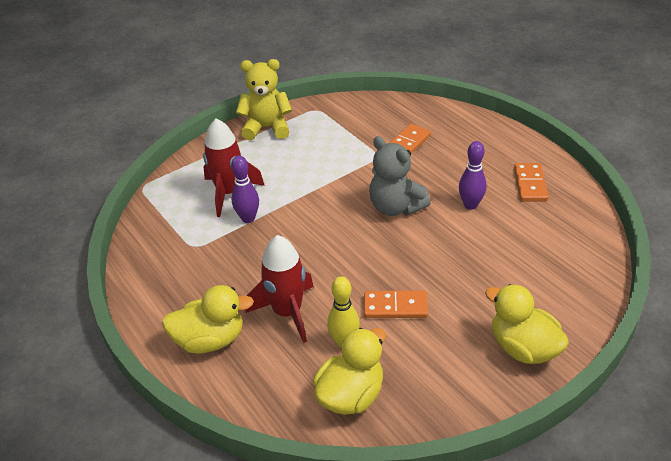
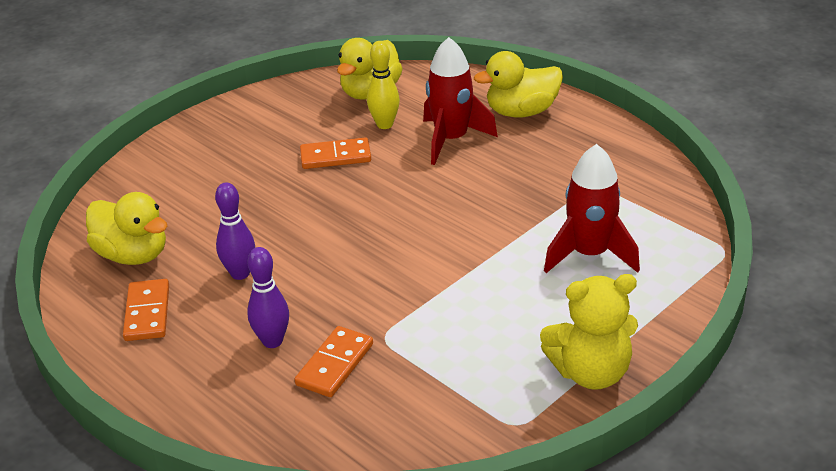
camera: 170 degrees right, 5 degrees down
purple bowling pin [231,155,259,223] -> purple bowling pin moved to [247,247,289,348]
grey teddy bear [369,136,431,216] -> none
yellow duck [485,284,569,364] -> yellow duck moved to [86,192,167,265]

